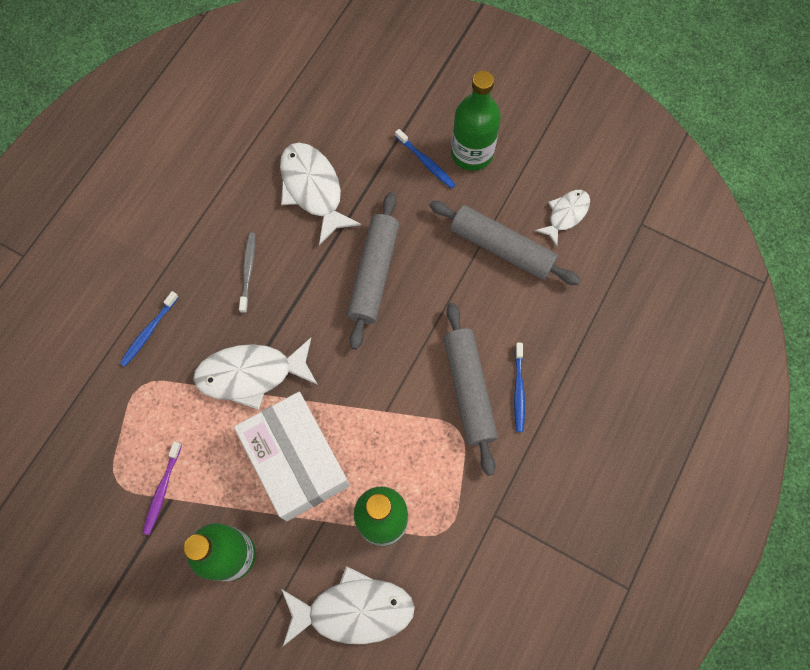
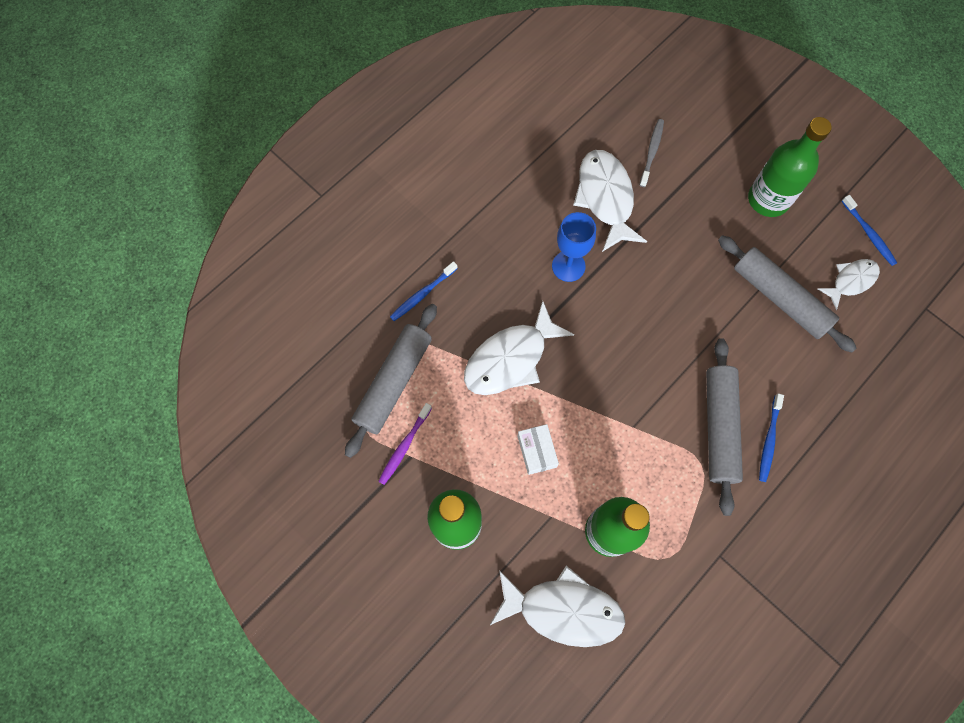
camera: 15 degrees right, 0 degrees up
white fish [193,338,318,410] -> white fish turned 45 degrees counterclockwise [464,301,575,395]
white box [234,392,350,521] -> white box [518,424,559,475], size x0.43
grey toothbrush [239,233,255,313] -> grey toothbrush moved to [640,119,664,187]
grey rolling pin [347,192,399,350] -> grey rolling pin moved to [345,304,437,458]
blue toothbrush [395,129,456,189] -> blue toothbrush moved to [842,195,897,266]
none -> blue goblet [552,212,596,282]

